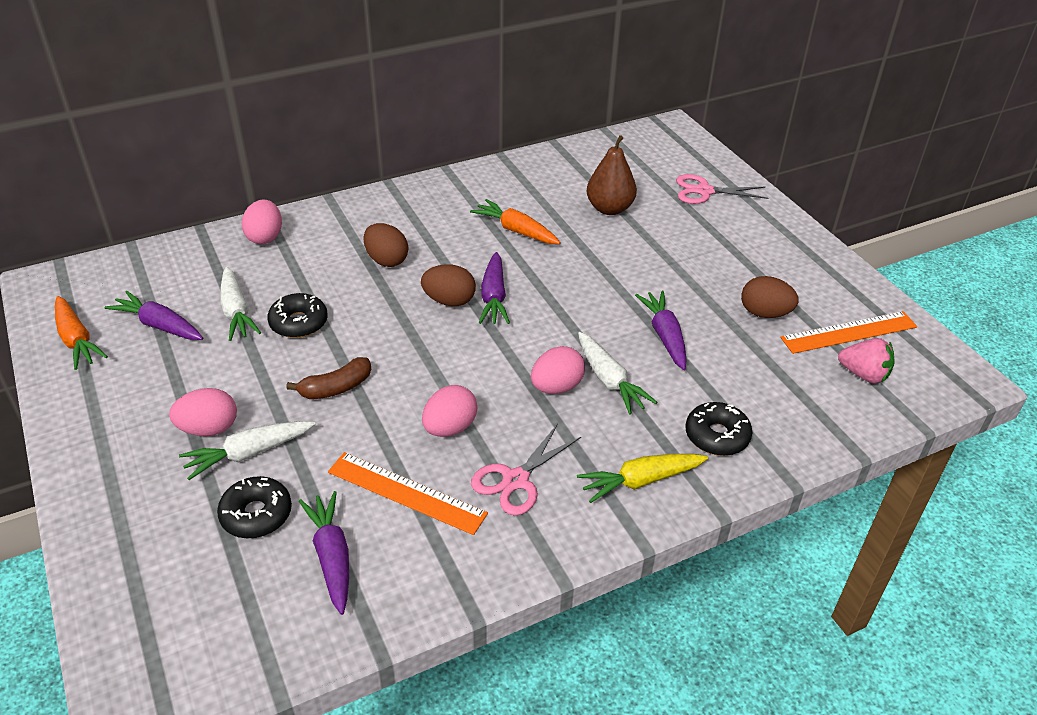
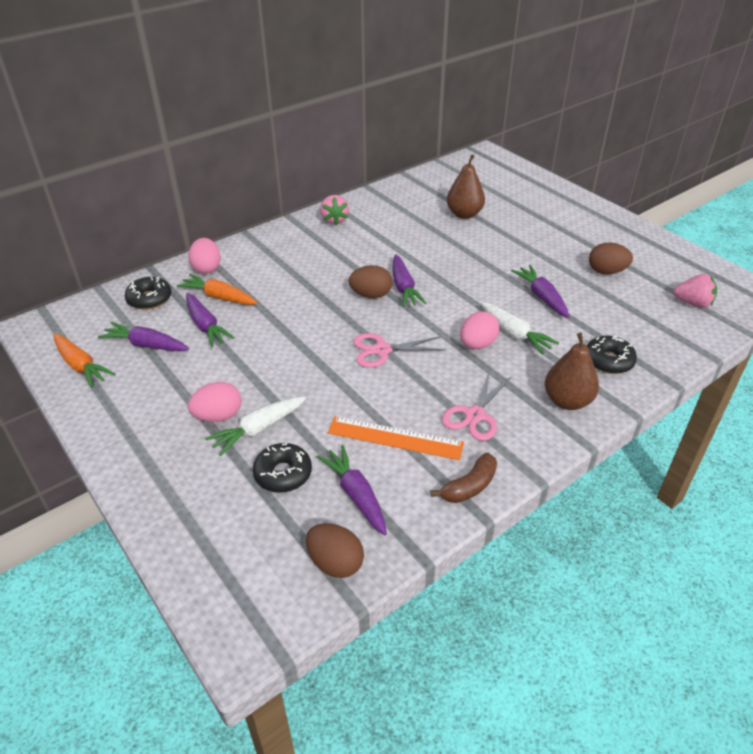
camera: 10 degrees left, 0 degrees up
white carrot [220,267,261,341] -> purple carrot [186,293,235,347]
black donut [267,293,328,338] -> black donut moved to [125,277,172,310]
brown banana [286,357,371,399] -> brown banana moved to [431,453,497,503]
brown egg [363,223,408,267] -> brown egg moved to [306,523,364,578]
pink egg [422,385,477,437] -> none
orange carrot [470,199,561,244] -> orange carrot moved to [176,274,257,305]
yellow carrot [577,454,708,503] -> brown pear [545,333,599,410]
pink scissors [676,174,768,204] -> pink scissors moved to [353,333,445,368]
orange ruler [780,311,917,354] -> none
none -> pink strawberry [320,195,349,225]

